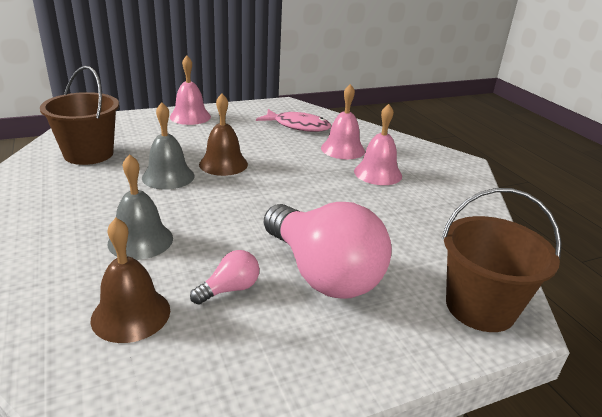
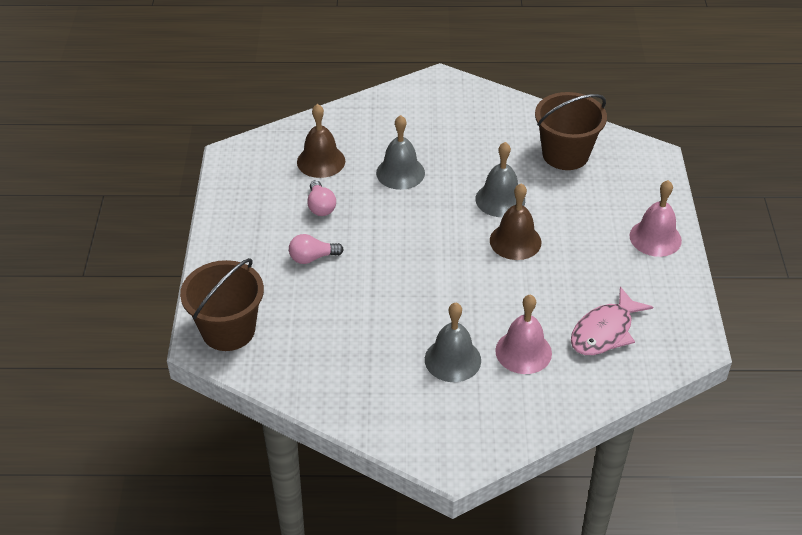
camera: 115 degrees right, 15 degrees up
pink light bulb [264,202,392,299] -> pink light bulb [289,234,344,264], size x0.42
pink bell [354,104,402,185] -> grey bell [425,303,481,382]

